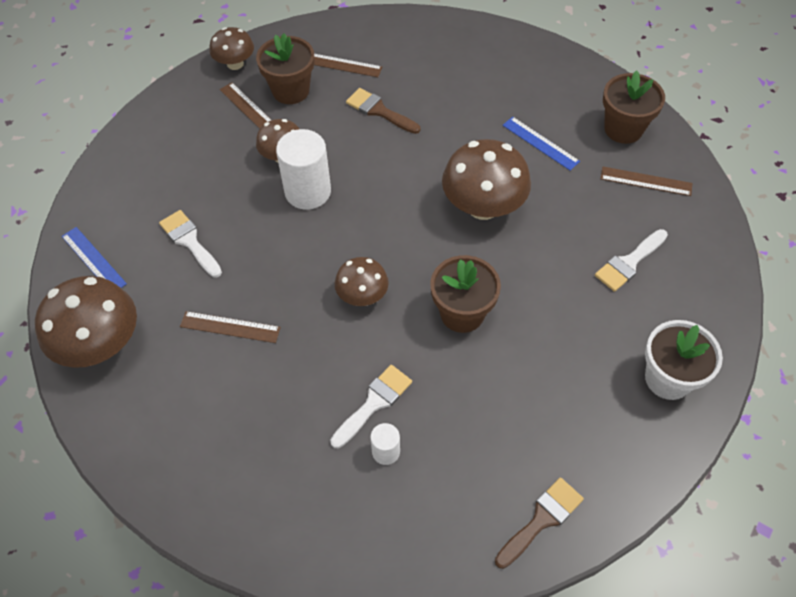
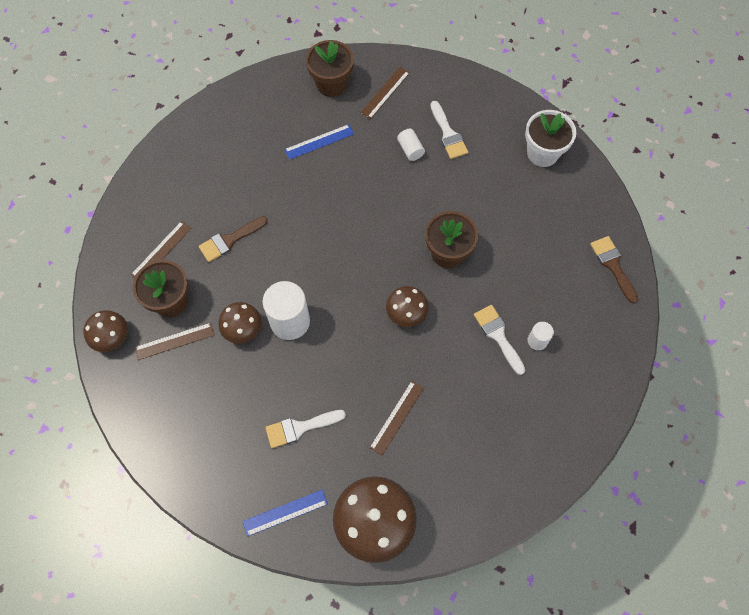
camera: 70 degrees left, 10 degrees up
brown mushroom [442,139,531,220] -> none
none -> white cylinder [397,129,425,161]

